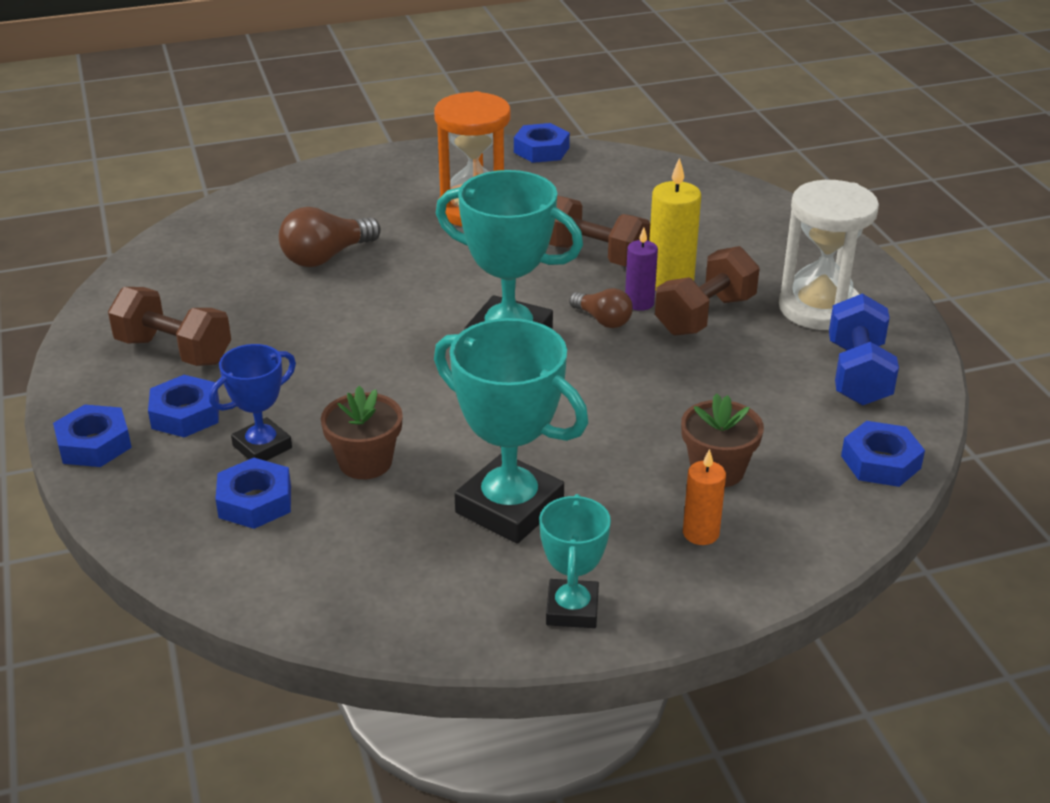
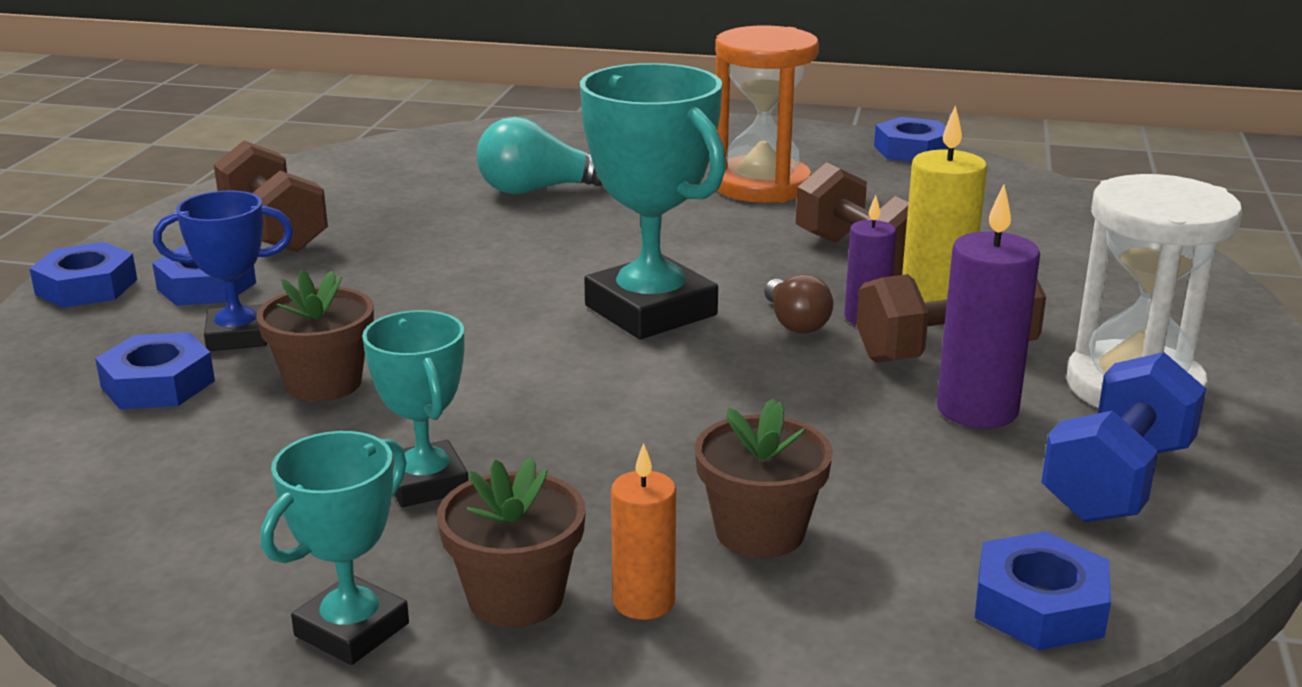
camera: 30 degrees right, 10 degrees down
brown light bulb [279,207,381,267] -> turquoise light bulb [477,117,603,194]
turquoise trophy [434,318,588,544] -> turquoise trophy [362,310,469,507], size x0.58
none -> brown flower pot [437,457,586,628]
none -> purple candle [937,185,1040,428]

